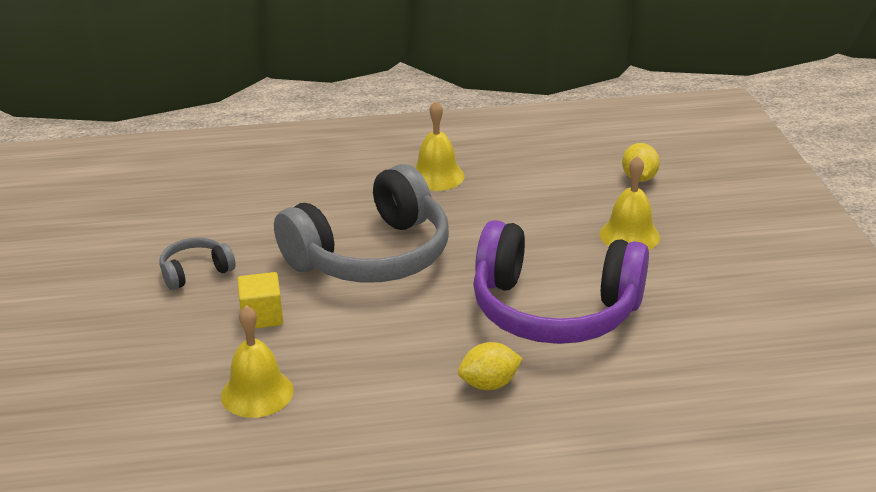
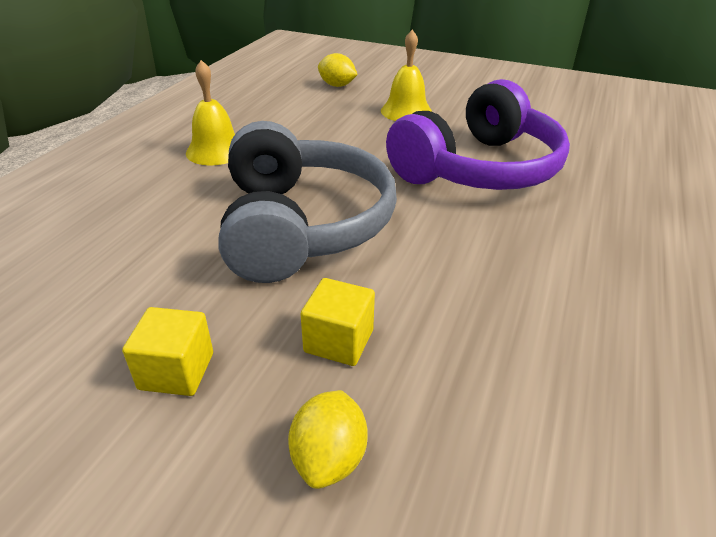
camera: 60 degrees left, 5 degrees up
grey headphones [159,238,236,290] -> yellow cube [122,307,213,396]
yellow bell [221,305,294,418] -> none
yellow lemon [458,342,523,390] -> yellow lemon moved to [288,390,368,489]

